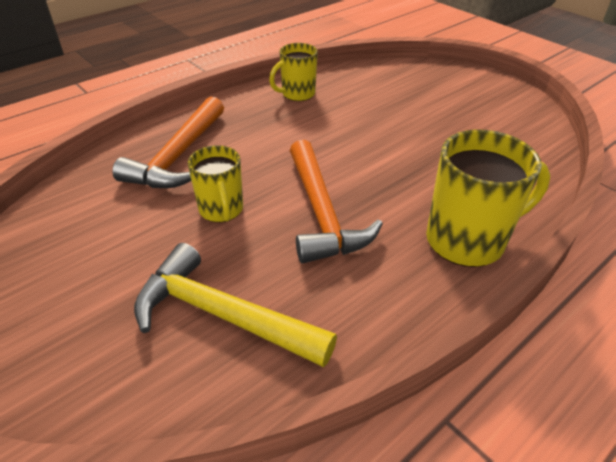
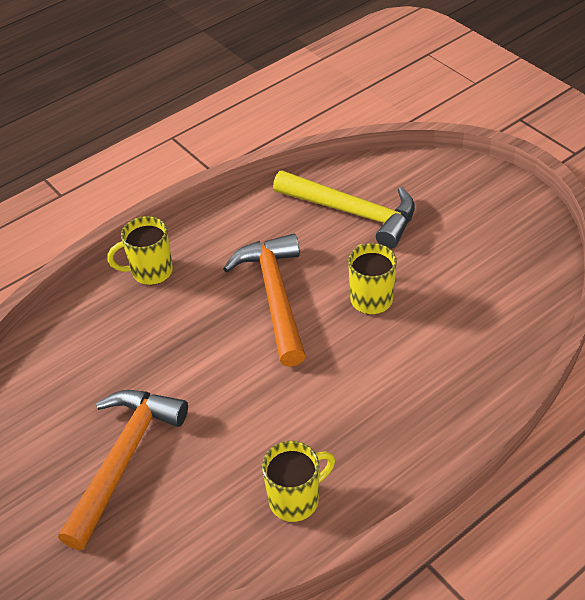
camera: 175 degrees left, 5 degrees up
orange hammer [112,96,224,188] -> orange hammer moved to [58,390,188,550]
yellow mug [426,129,550,267] -> yellow mug [107,216,173,285], size x0.61

